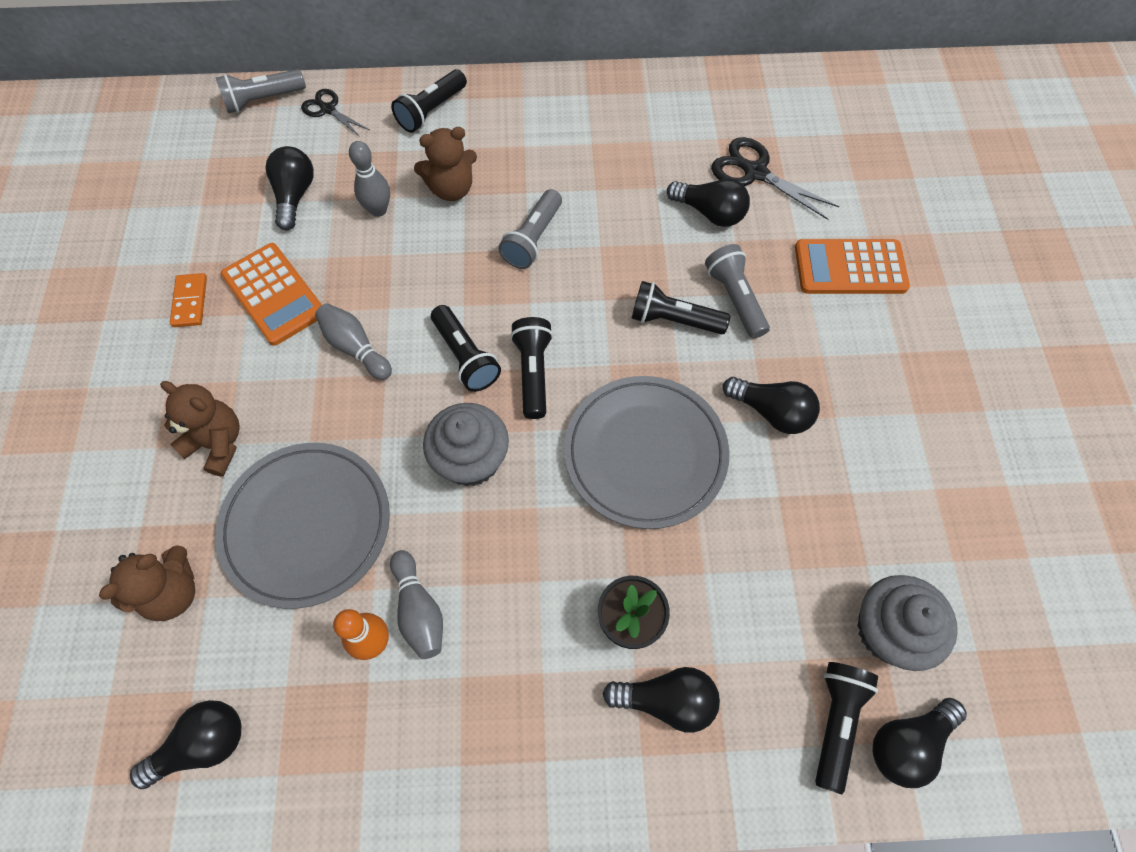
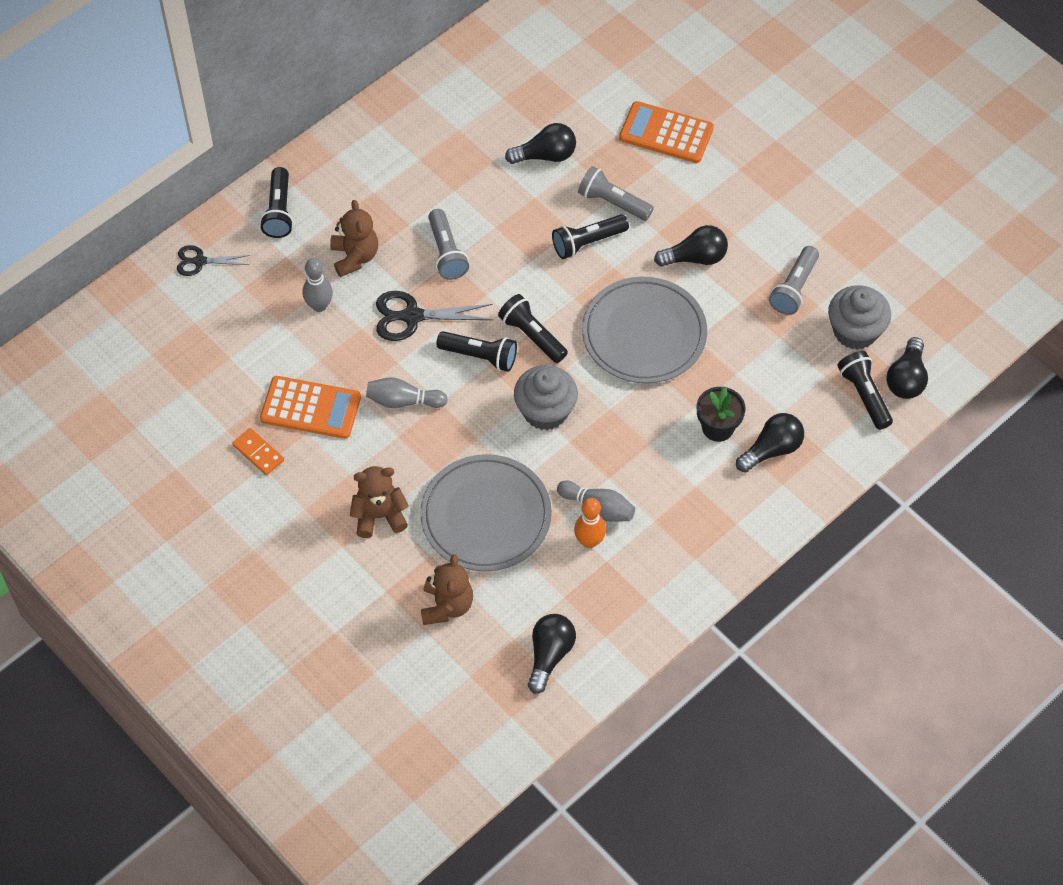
camera: 40 degrees left, 5 degrees down
grey flashlight [216,69,306,113] -> grey flashlight moved to [769,246,819,315]
black light bulb [265,146,314,230] -> none
brown teddy bear [414,127,477,201] -> brown teddy bear turned 45 degrees counterclockwise [330,200,378,277]
black scissors [711,137,839,220] -> black scissors moved to [376,291,493,341]
orange calculator [795,239,910,294] -> orange calculator turned 60 degrees clockwise [619,101,714,163]

